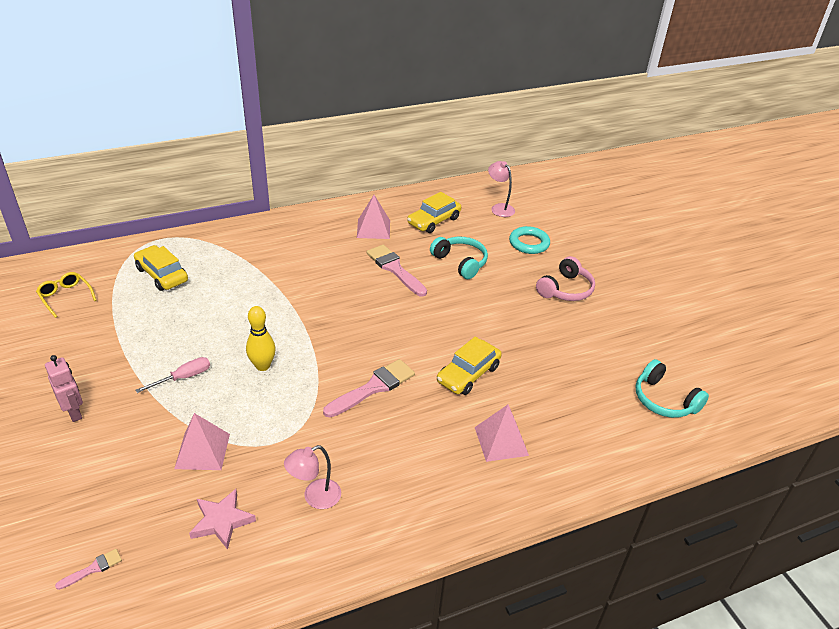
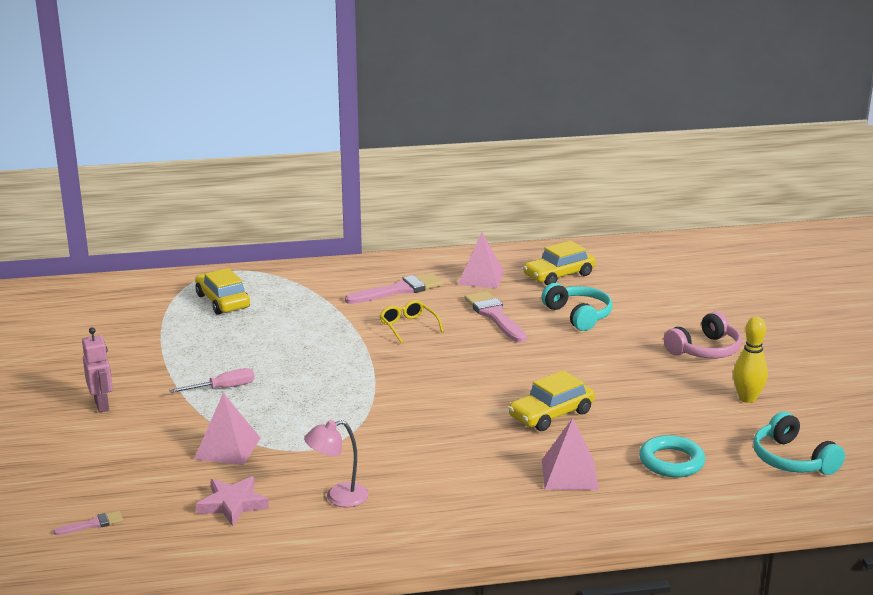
camera: 15 degrees right, 15 degrees down
yellow glasses [36,272,97,318] -> yellow glasses moved to [380,300,444,344]
yellow bowling pin [246,306,276,371] -> yellow bowling pin moved to [733,317,768,403]
pink brush [323,359,415,417] -> pink brush moved to [345,273,443,304]
pink lamp [488,161,515,217] -> none
turquoise ring [509,226,550,254] -> turquoise ring moved to [639,435,705,477]

